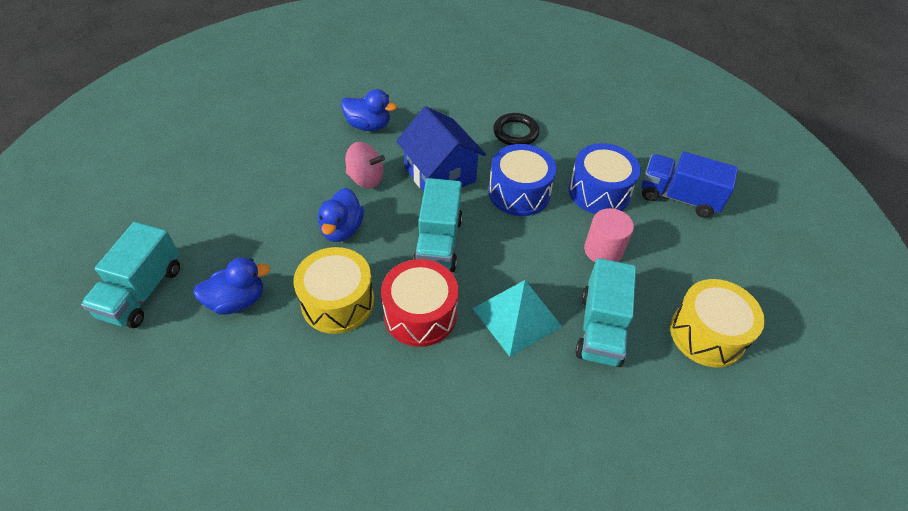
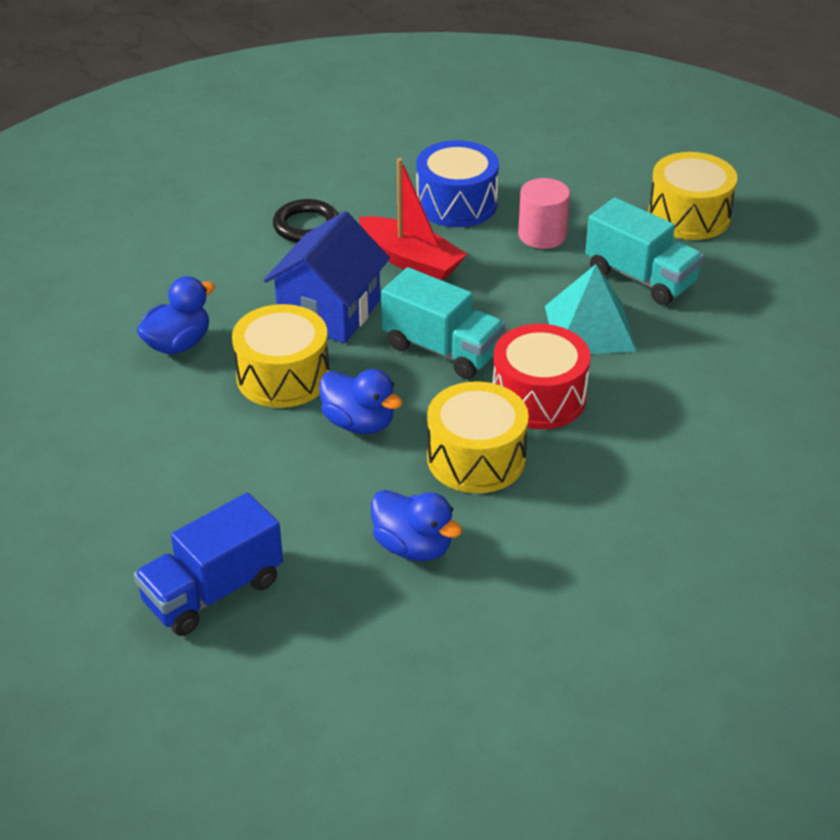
camera: 60 degrees left, 10 degrees down
turquoise truck [81,222,180,328] -> none
blue duck [193,257,270,314] -> blue duck turned 120 degrees clockwise [371,490,462,561]
pink spinning top [345,142,385,188] -> yellow drum [232,304,329,408]
blue house [396,106,486,191] -> blue house turned 60 degrees counterclockwise [264,211,390,343]
blue drum [489,144,556,216] -> red boat [359,158,467,280]
blue truck [641,152,738,218] -> blue truck moved to [134,493,283,636]

